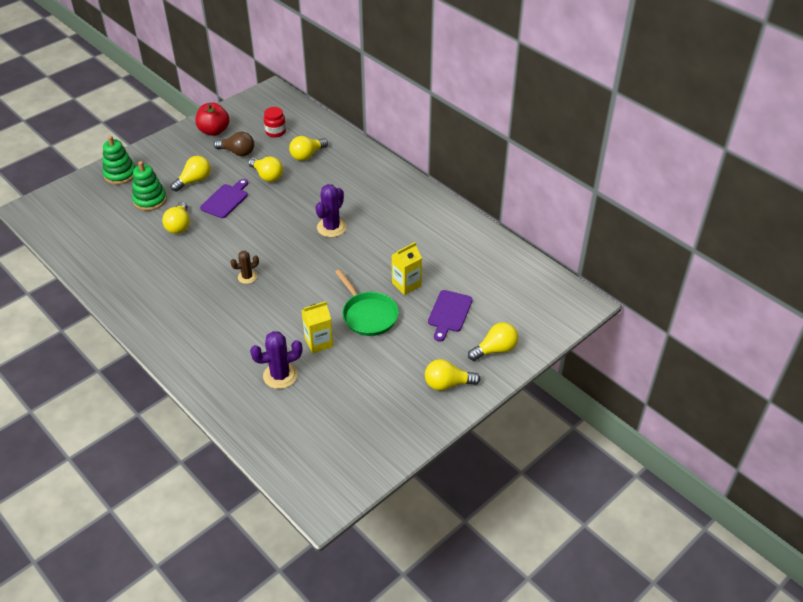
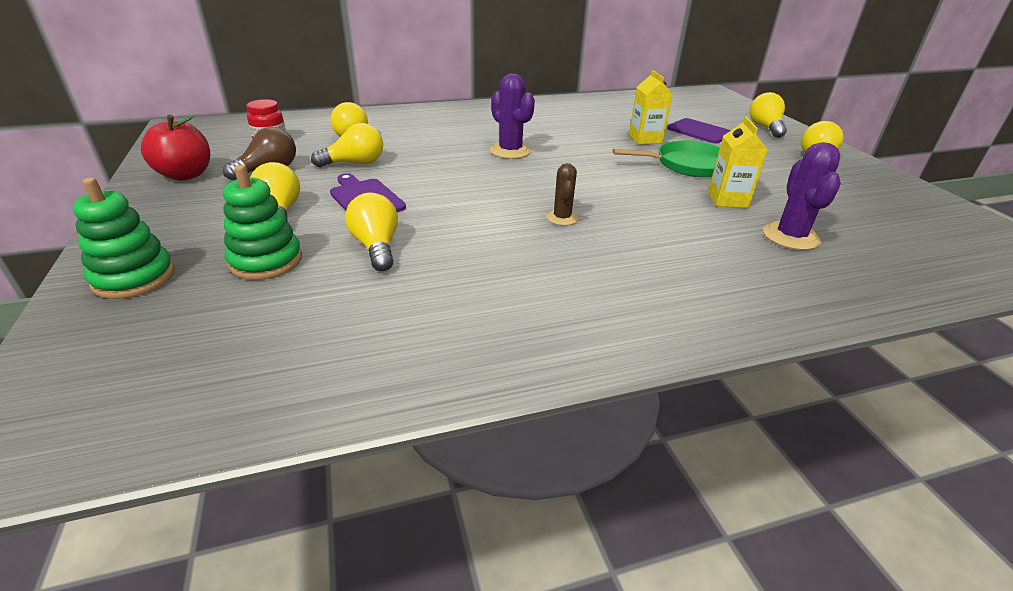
camera: 65 degrees left, 10 degrees down
yellow light bulb [162,202,190,234] -> yellow light bulb turned 135 degrees counterclockwise [345,193,398,271]

